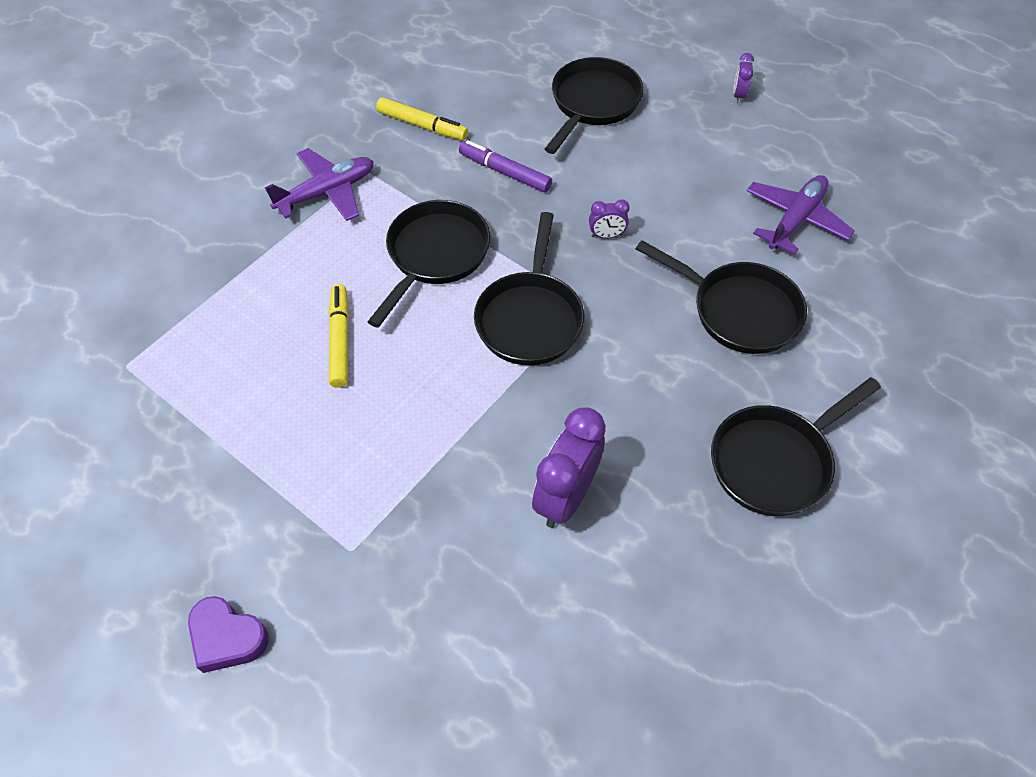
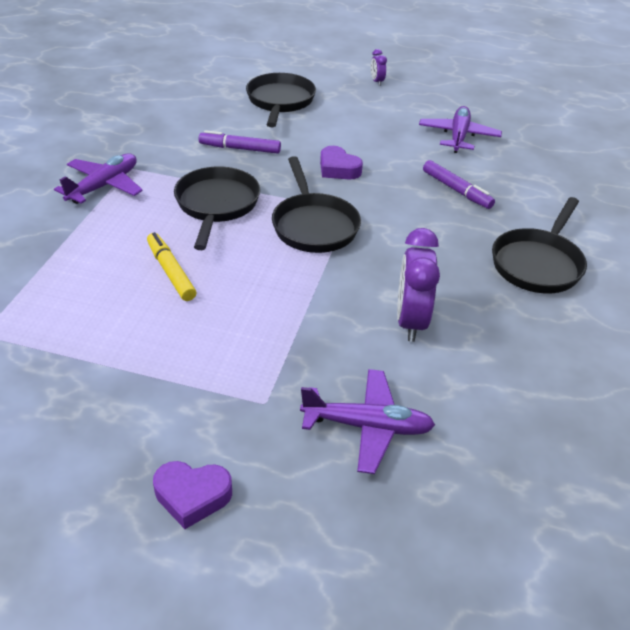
camera: 25 degrees left, 15 degrees down
yellow marker [376,97,468,140] -> none
purple clock [589,199,630,239] -> purple heart [320,146,363,180]
black pan [636,240,807,354] -> purple marker [423,160,495,209]
none -> purple plane [300,369,435,474]

